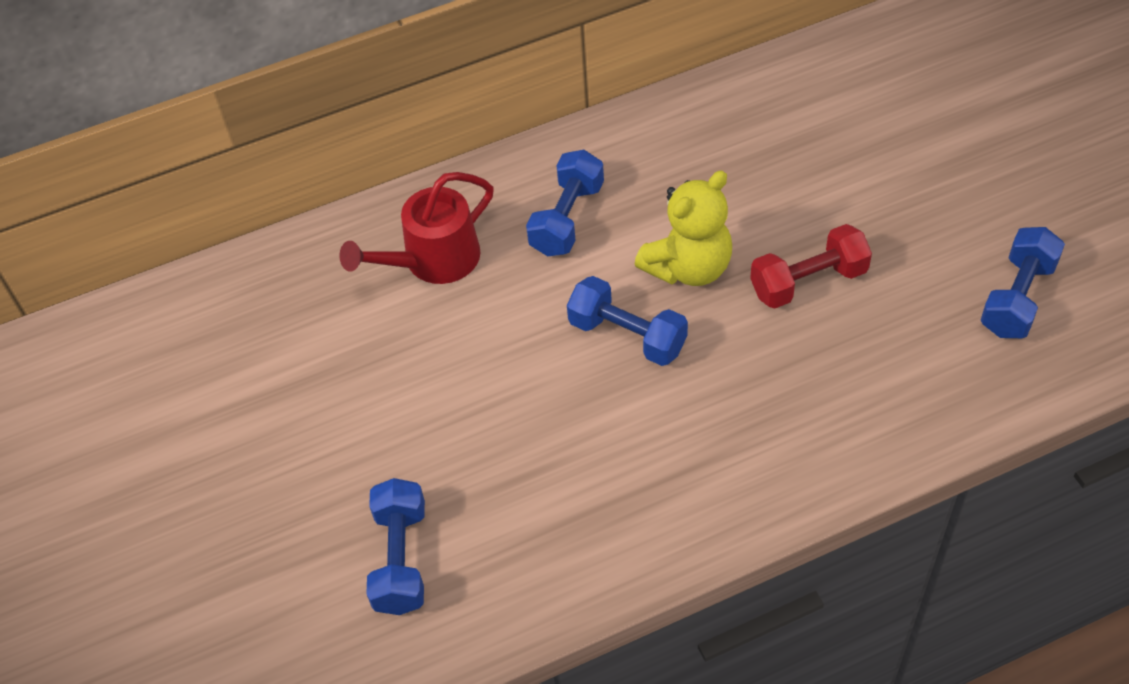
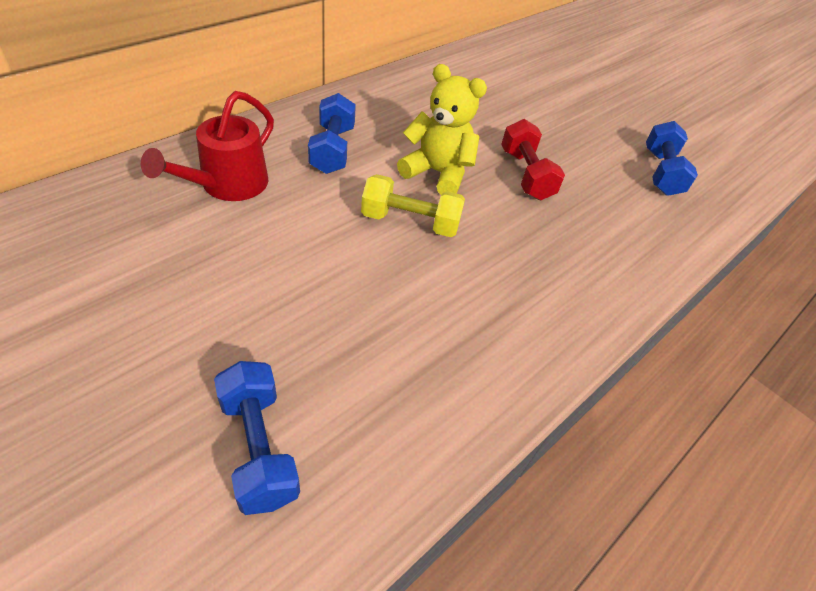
camera: 30 degrees left, 5 degrees down
blue dumbbell [567,276,688,366] -> yellow dumbbell [361,174,465,237]
yellow teddy bear [635,170,732,286] -> yellow teddy bear turned 90 degrees counterclockwise [397,64,487,195]
red dumbbell [750,224,872,309] -> red dumbbell turned 60 degrees counterclockwise [501,119,565,200]

